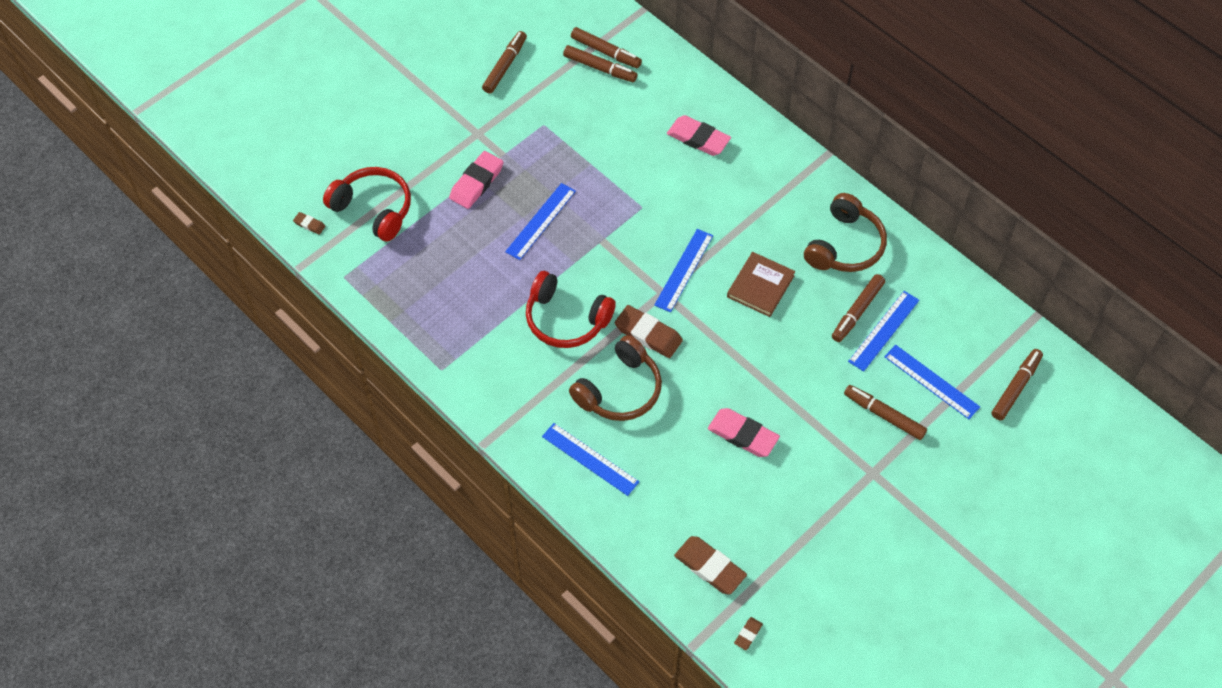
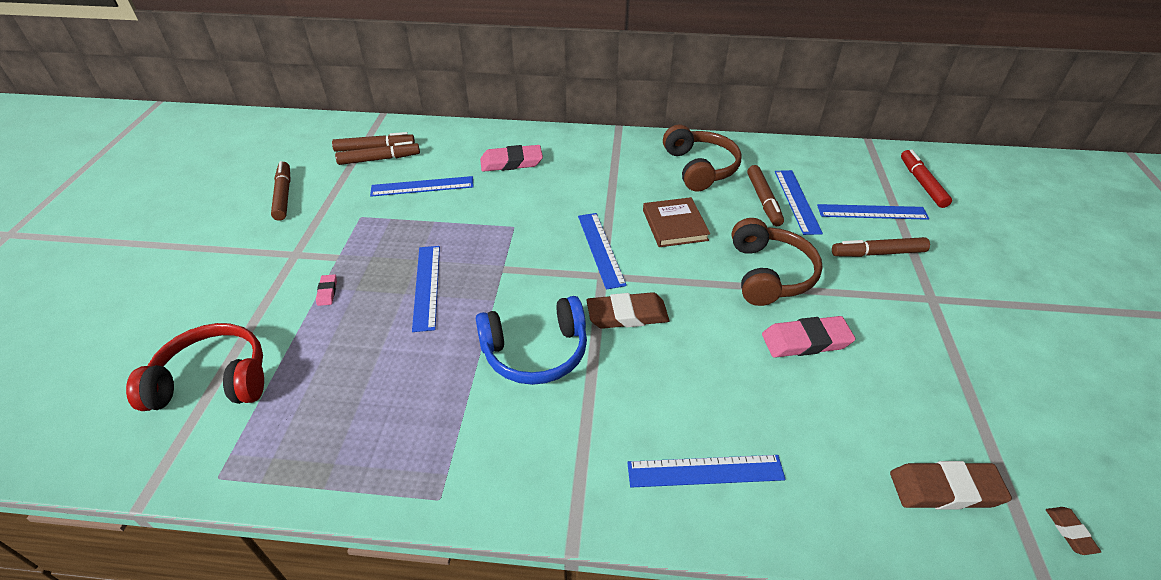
camera: 40 degrees left, 15 degrees down
brown eraser [293,212,326,235] -> none
pink eraser [449,151,503,209] -> pink eraser [316,274,337,306], size x0.48
red headphones [526,271,616,348] -> blue headphones [476,296,587,385]
brown headphones [569,335,662,421] -> brown headphones moved to [732,218,823,306]
brown marker [991,349,1043,421] -> red marker [901,149,952,208]
none -> blue ruler [370,176,474,197]

